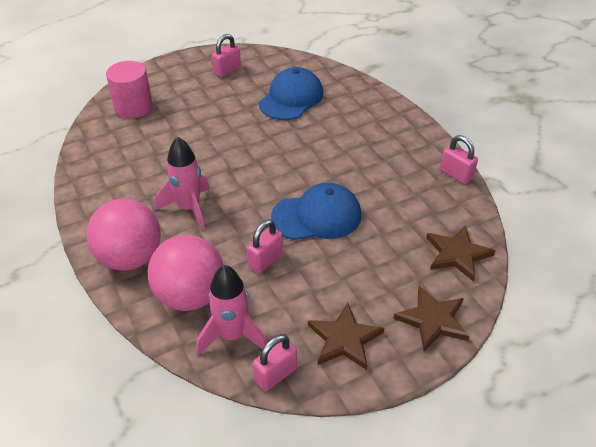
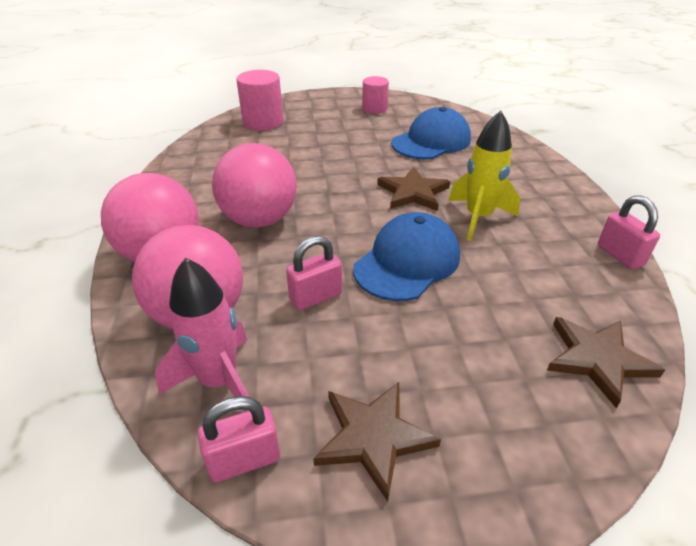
camera: 20 degrees right, 5 degrees down
pink rocket [155,137,210,230] -> pink ball [212,143,297,228]
pink padlock [212,34,241,77] -> pink cylinder [362,76,389,114]
blue cap [271,183,361,240] -> blue cap turned 60 degrees counterclockwise [353,212,460,301]
brown star [393,286,470,351] -> brown star moved to [377,167,450,211]
none -> yellow rocket [448,110,520,241]

